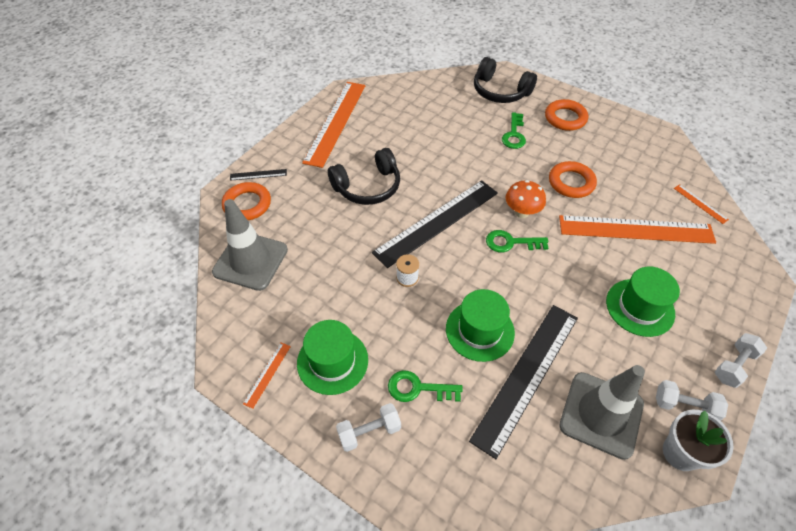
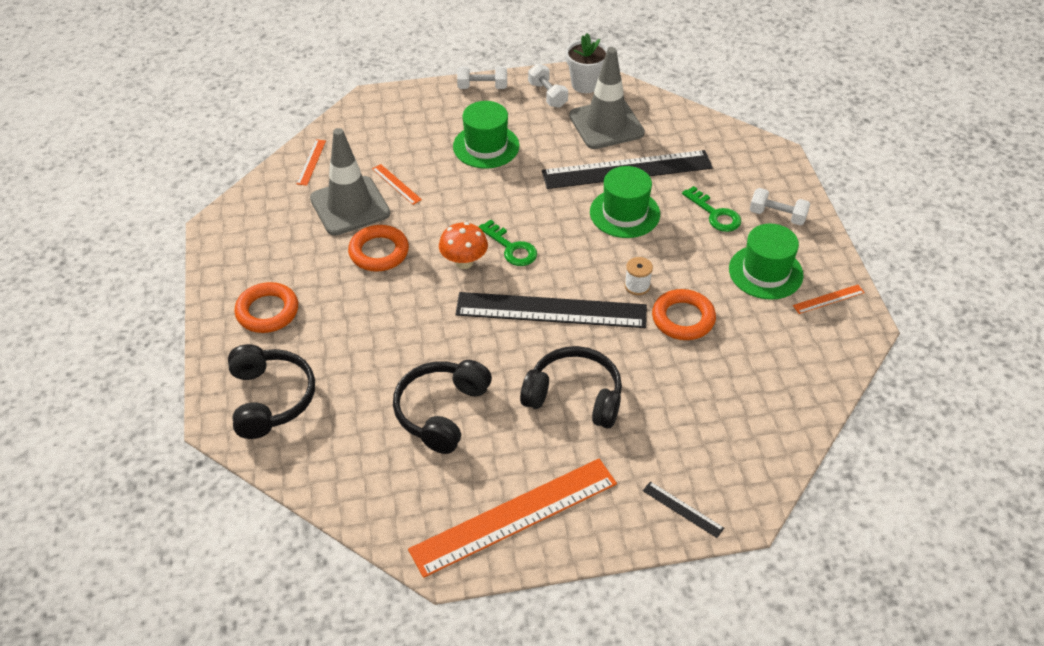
camera: 135 degrees left, 5 degrees down
grey traffic cone [212,199,288,291] -> grey traffic cone moved to [310,128,390,236]
orange ring [222,182,271,220] -> orange ring moved to [652,289,716,340]
green key [502,112,526,149] -> none
orange ruler [559,215,716,244] -> orange ruler [372,164,422,205], size x0.40
none -> black headphones [393,360,492,454]

